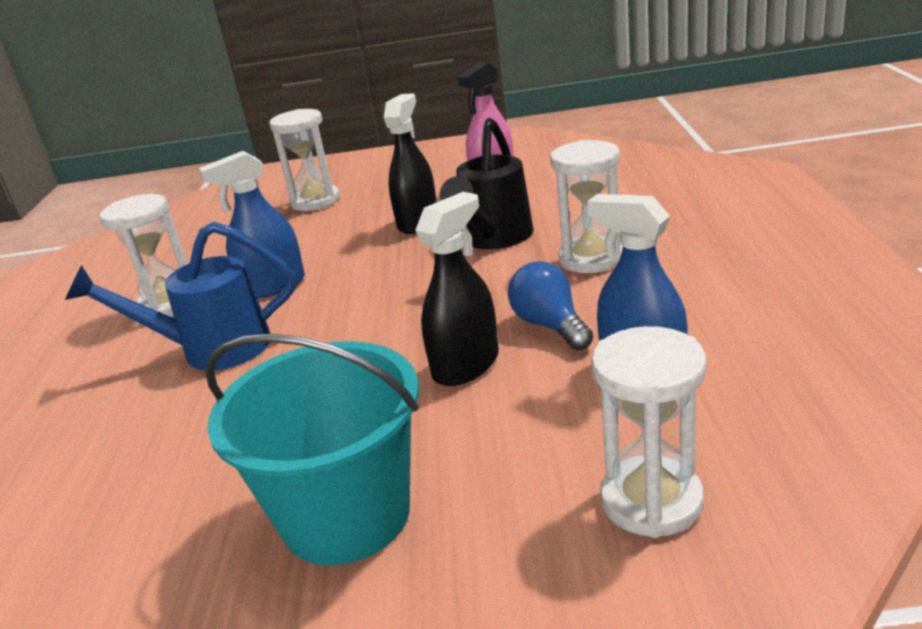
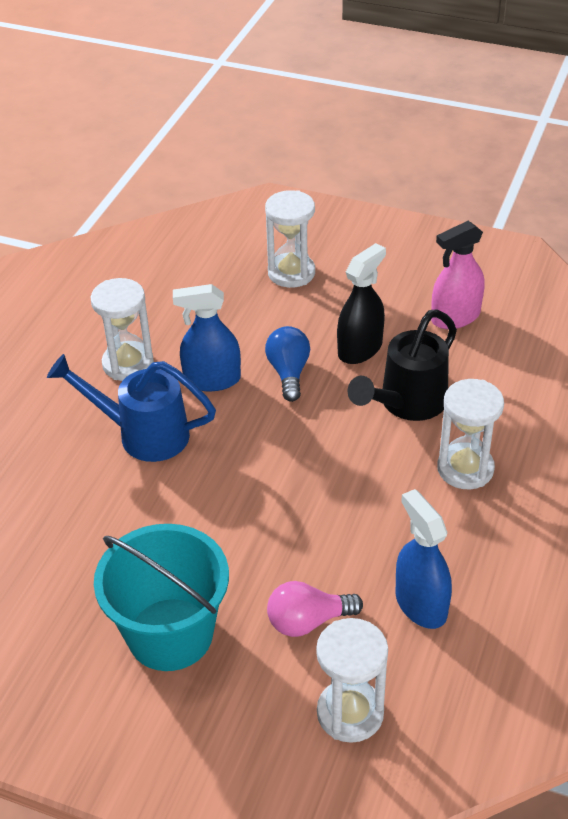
camera: 20 degrees right, 15 degrees up
black spray bottle [415,192,499,386] -> none
blue light bulb [508,261,593,351] -> blue light bulb moved to [265,326,310,402]
none -> pink light bulb [267,581,363,637]

